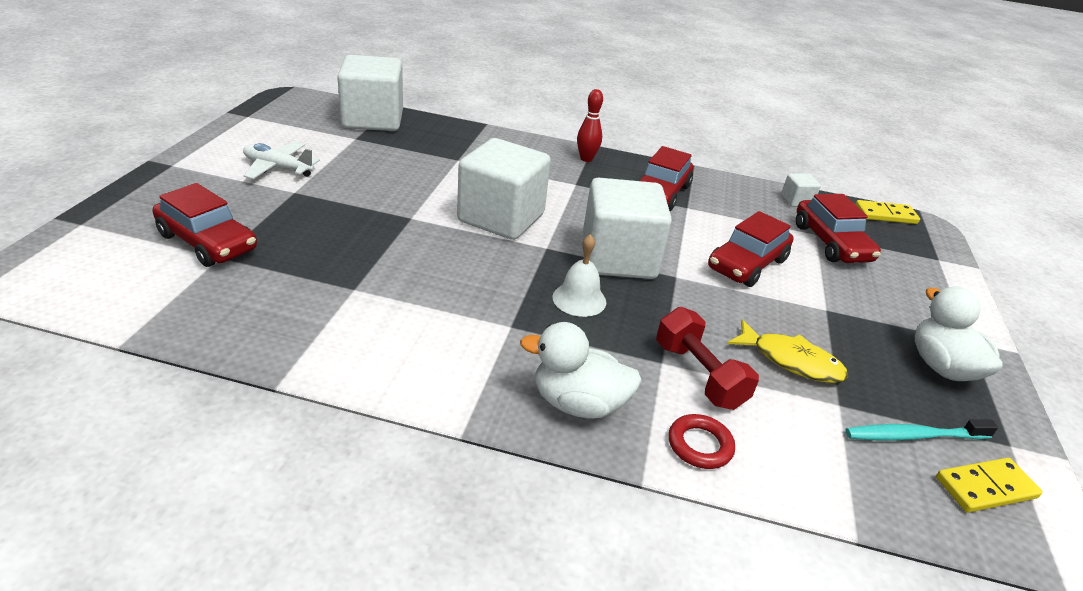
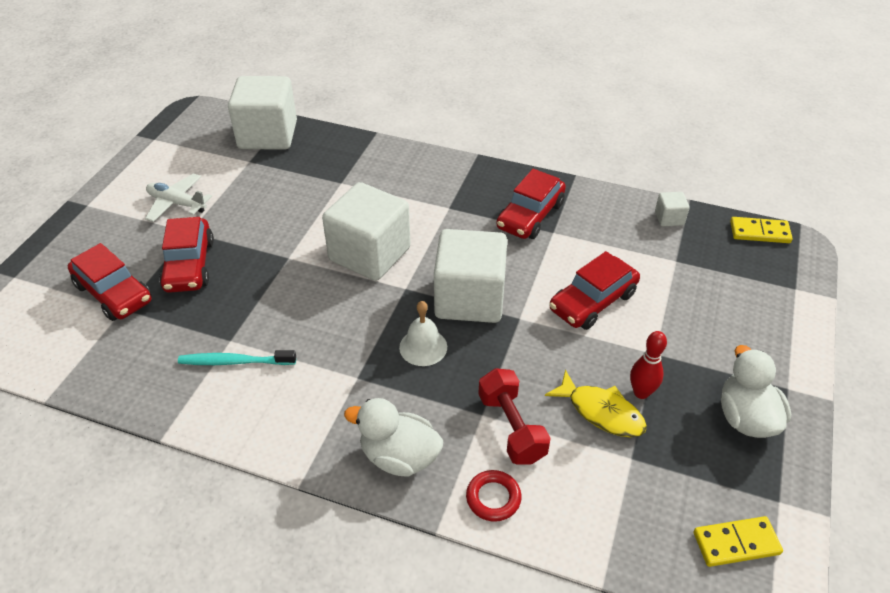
camera: 10 degrees right, 10 degrees up
red bowling pin [577,89,603,162] -> red bowling pin moved to [630,331,667,399]
red car [796,194,881,263] -> red car moved to [159,217,214,293]
turquoise toothbrush [845,419,998,440] -> turquoise toothbrush moved to [178,350,296,365]

